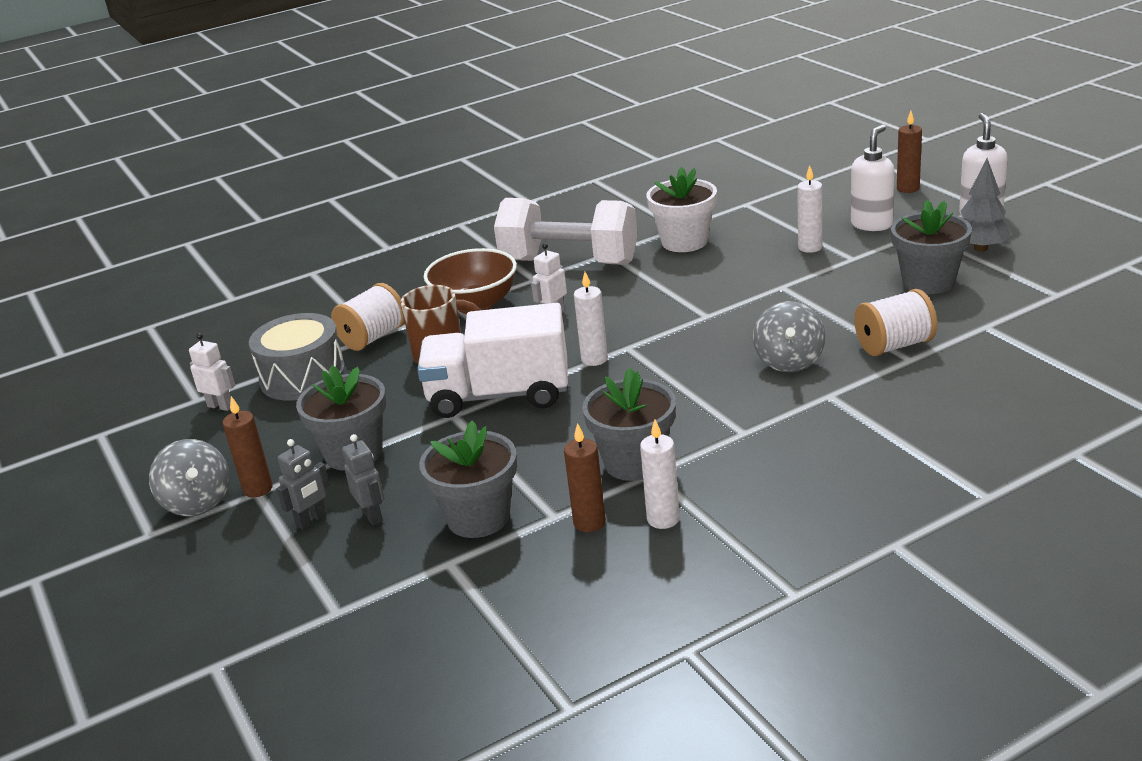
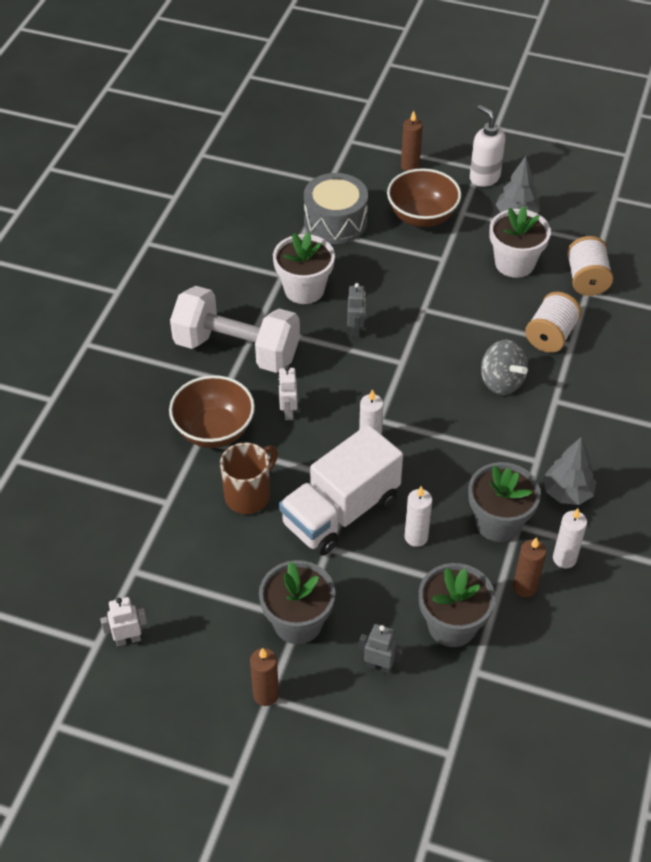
camera: 45 degrees left, 20 degrees up
grey spinning top [149,439,230,516] -> none
grey drum [249,313,346,400] -> grey drum moved to [304,173,368,244]
grey robot [277,439,330,530] -> grey robot moved to [347,283,366,338]
white spool [331,283,405,351] -> white spool moved to [567,236,613,296]
white dumbbell [494,198,637,265] -> white dumbbell turned 45 degrees clockwise [170,286,300,373]
white candle [797,165,823,253] -> white candle moved to [405,486,432,547]
white soap dispenser [851,124,894,231] -> brown bowl [387,168,461,227]
grey flower pot [891,200,972,294] -> white flower pot [490,206,551,278]
none -> grey tree [543,437,596,505]

